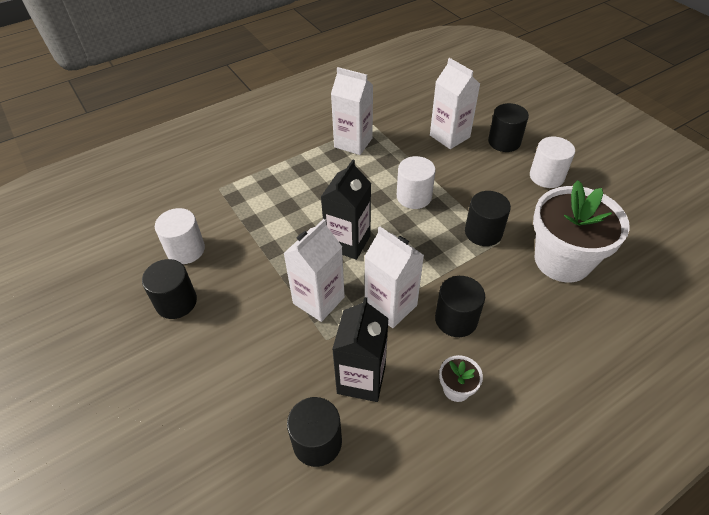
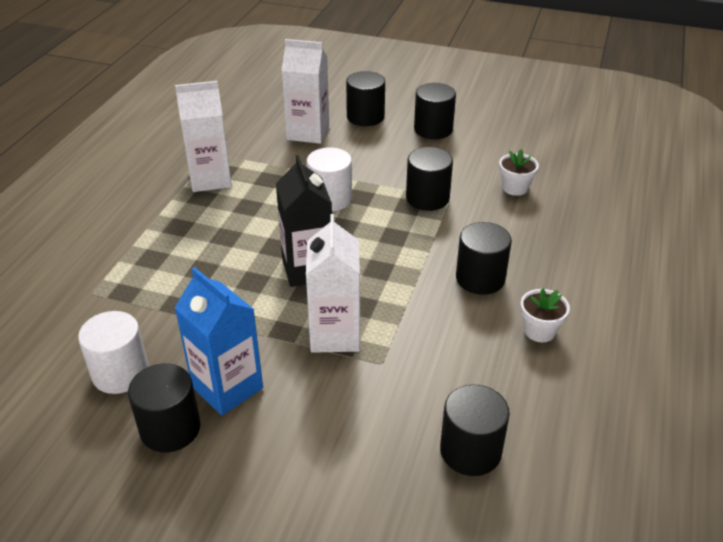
camera: 40 degrees left, 10 degrees down
black carton [332,297,389,402] -> none
white carton [364,226,424,328] -> none
white cylinder [530,137,575,188] -> black cylinder [414,83,456,139]
white flower pot [533,180,630,282] -> white flower pot [499,149,539,196], size x0.42
none -> blue carton [175,267,263,415]

